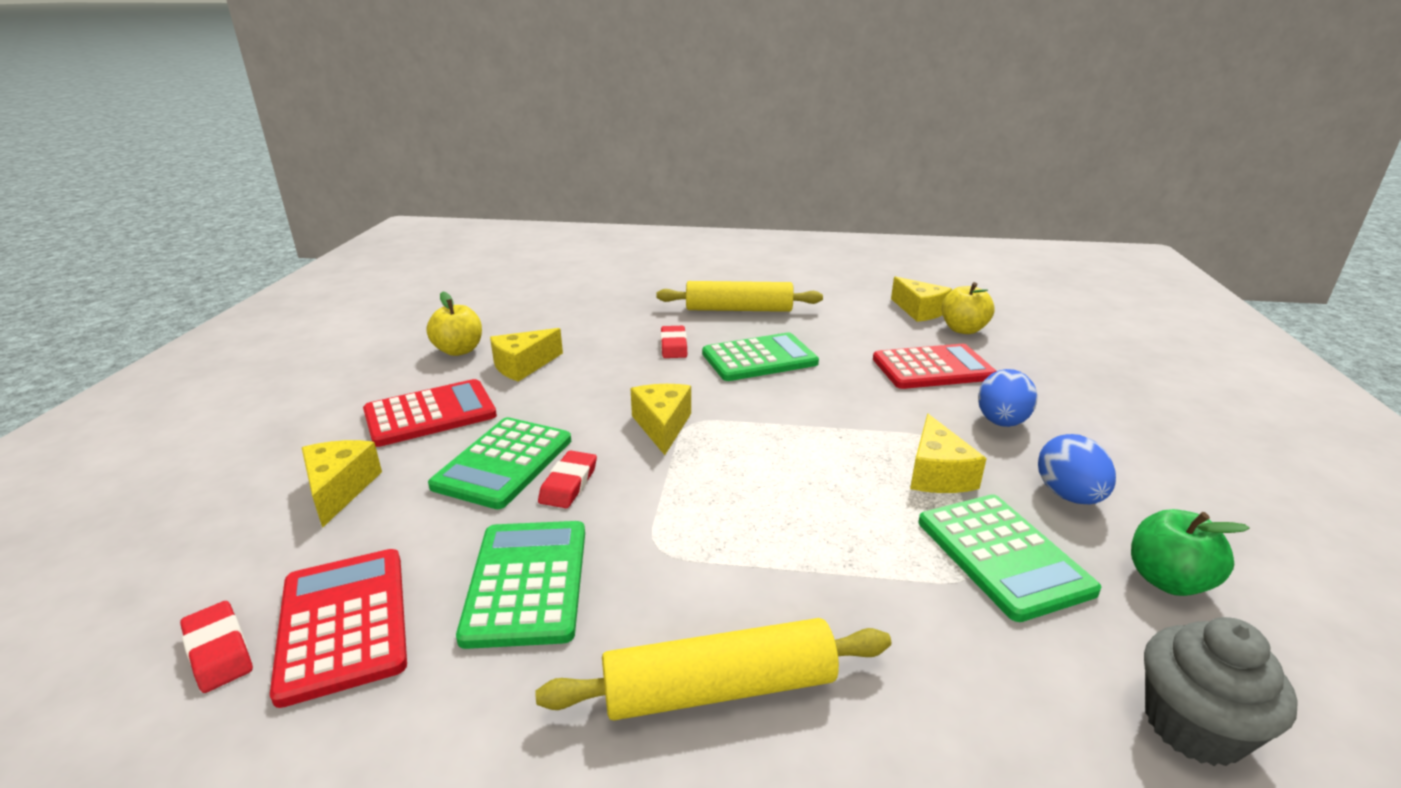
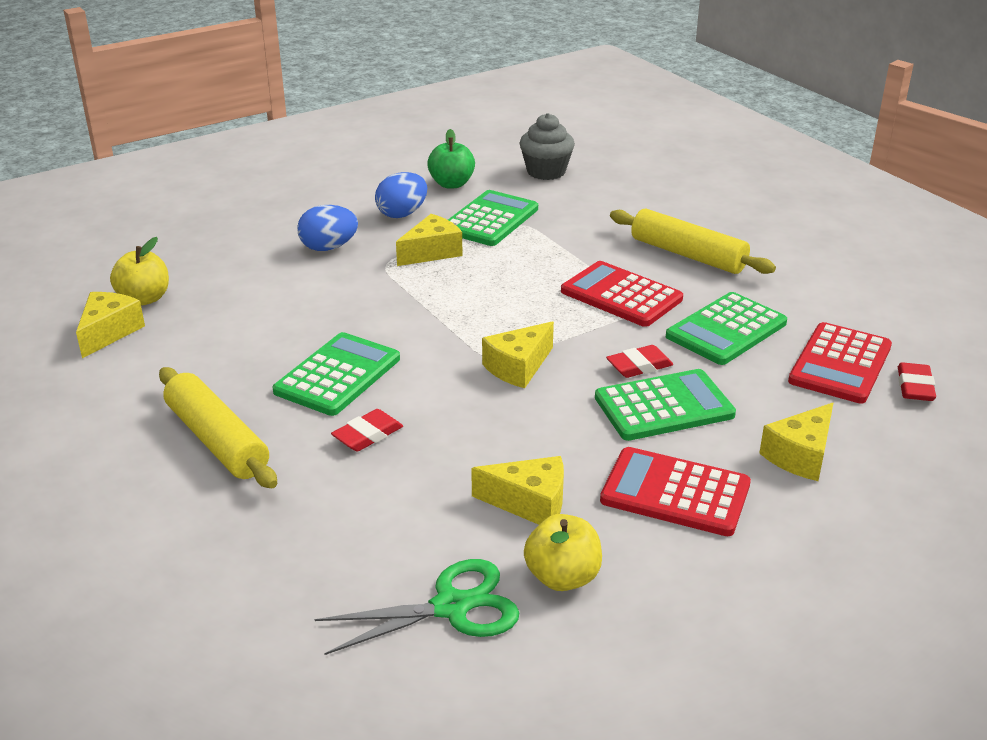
camera: 130 degrees left, 5 degrees up
green calculator [702,332,819,381] -> green calculator turned 90 degrees clockwise [273,332,400,416]
red calculator [873,344,996,389] -> red calculator moved to [561,261,683,327]
none -> green scissors [315,559,519,655]

